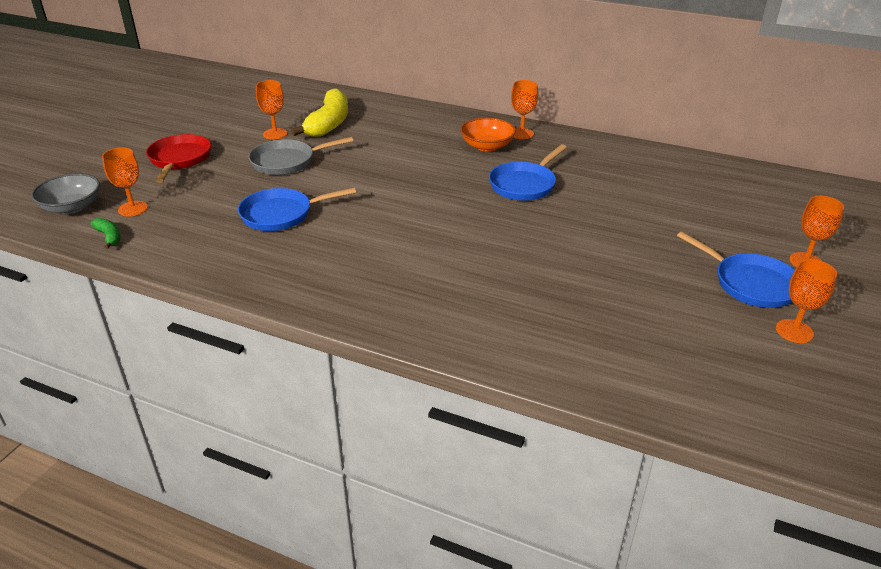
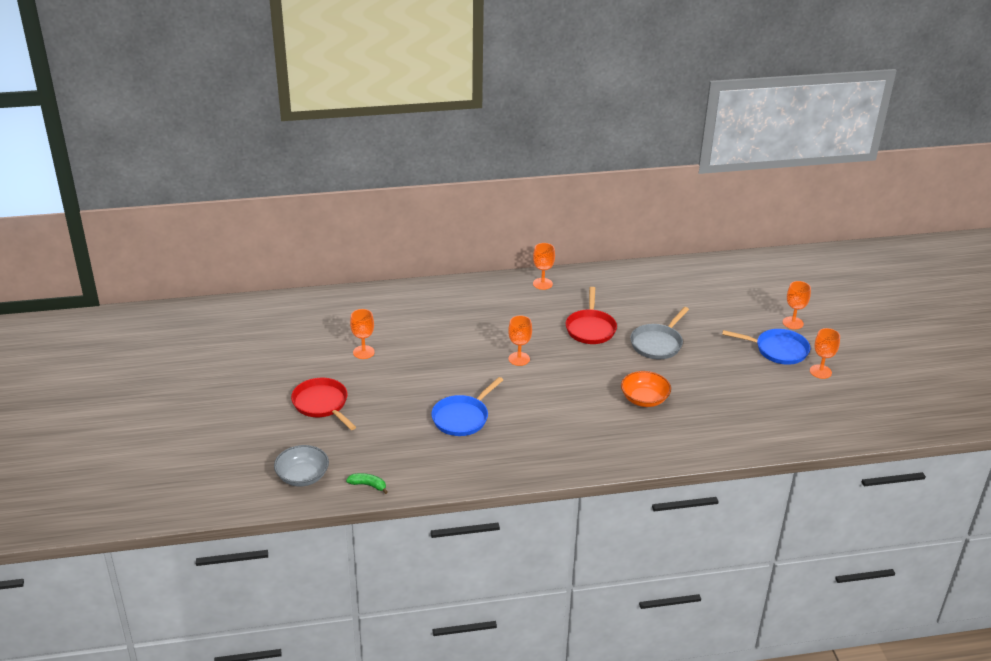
camera: 35 degrees left, 0 degrees up
orange goblet [102,147,148,217] -> orange goblet moved to [508,315,532,366]
grey pan [248,137,353,175] -> grey pan moved to [630,307,689,359]
yellow banana [291,88,348,137] -> none
orange bowl [460,117,516,152] -> orange bowl moved to [621,371,671,407]
blue pan [489,144,567,201] -> red pan [566,287,617,344]

